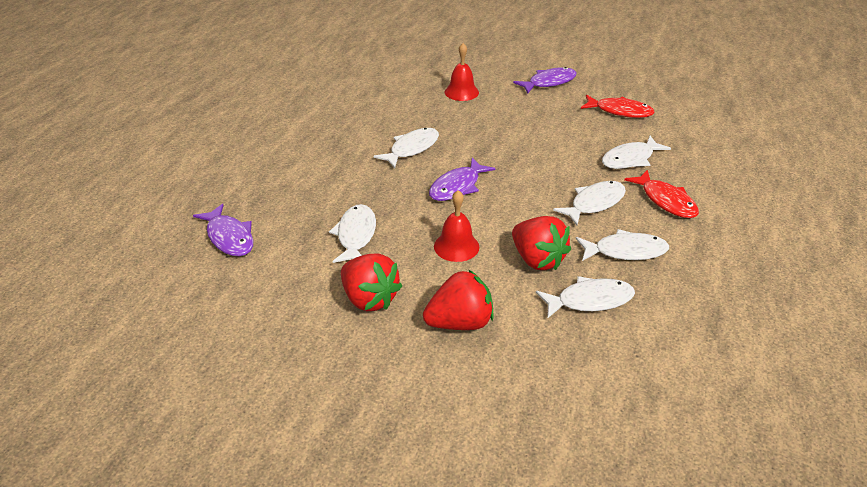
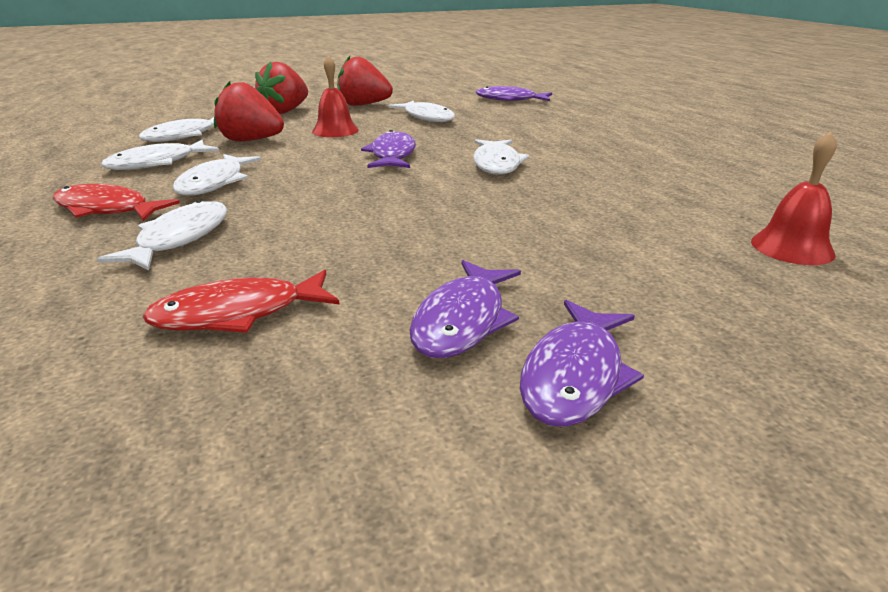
camera: 140 degrees right, 10 degrees down
red bell [445,43,479,101] -> red bell moved to [751,131,837,265]
none -> purple fish [520,300,644,427]

